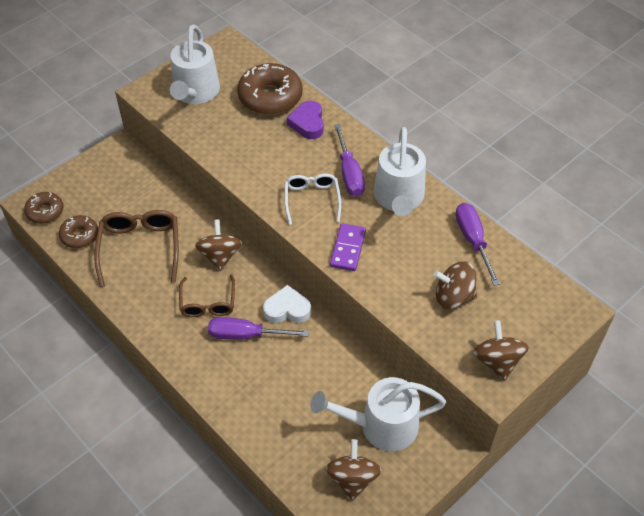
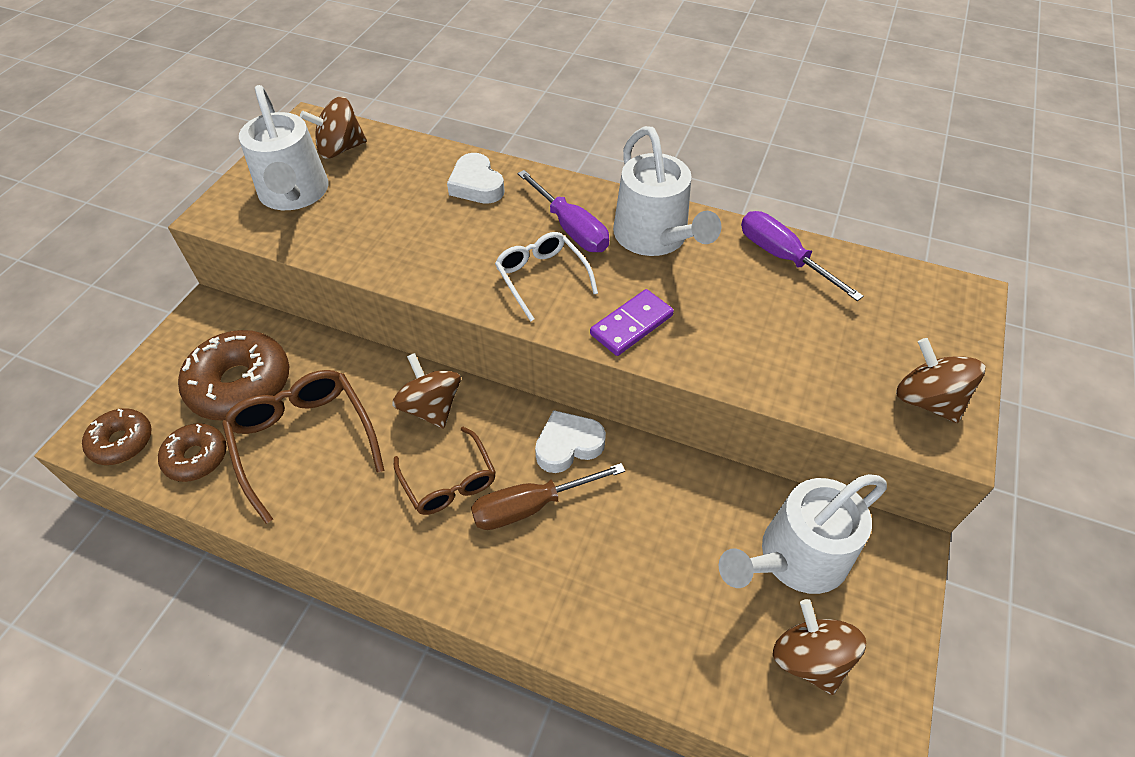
camera: 25 degrees left, 0 degrees up
purple screwdriver [208,317,309,340] -> brown screwdriver [471,463,625,530]
brown donut [237,63,303,115] -> brown donut moved to [178,330,289,421]
purple heart [287,101,324,139] -> white heart [447,153,505,204]
purple domino [330,223,366,271] -> purple domino turned 60 degrees clockwise [590,289,674,356]
brown spinning top [434,261,477,309] -> brown spinning top moved to [300,97,367,159]

